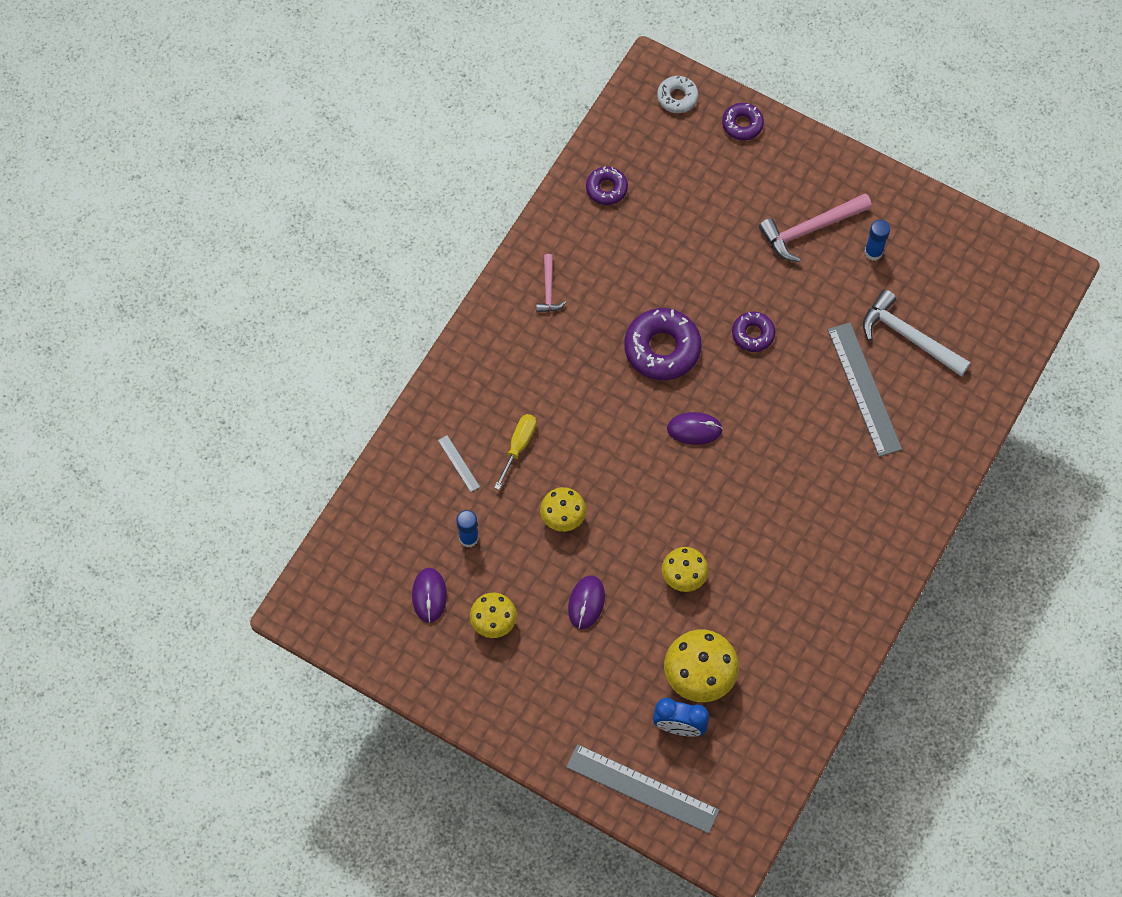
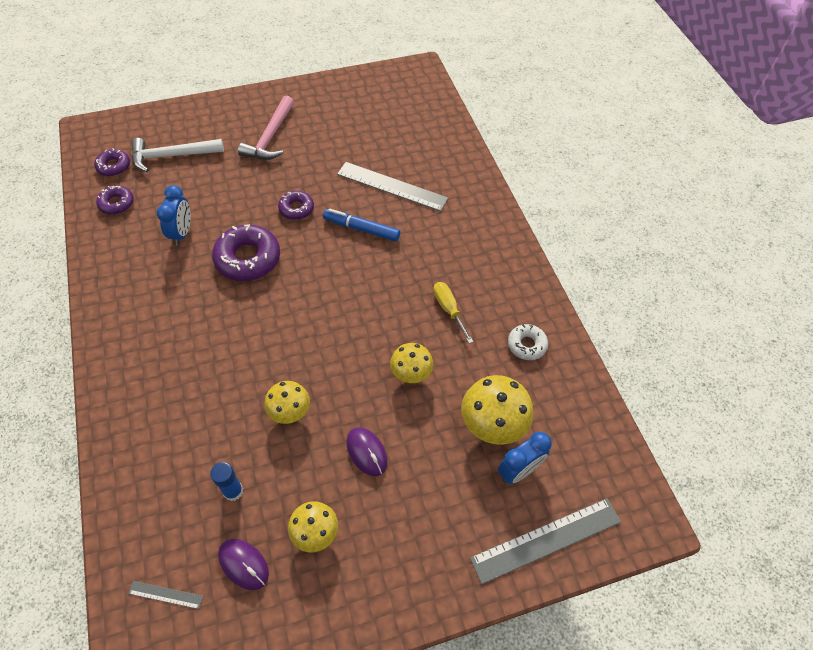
camera: 50 degrees left, 10 degrees down
grey ruler [438,435,480,492] -> grey ruler moved to [128,581,203,609]
yellow screwdriver [494,414,536,490] -> yellow screwdriver moved to [433,282,474,344]
pink hammer [536,254,566,312] -> none
white donut [657,76,698,113] -> white donut moved to [508,324,548,360]
purple mouse [667,412,723,445] -> none
purple donut [722,103,764,140] -> purple donut moved to [94,148,130,176]
white hammer [863,289,971,376] -> white hammer moved to [132,138,224,172]
blue glue stick [865,220,890,261] -> none
none -> blue clock [157,185,191,246]
none -> blue marker [323,209,400,242]

